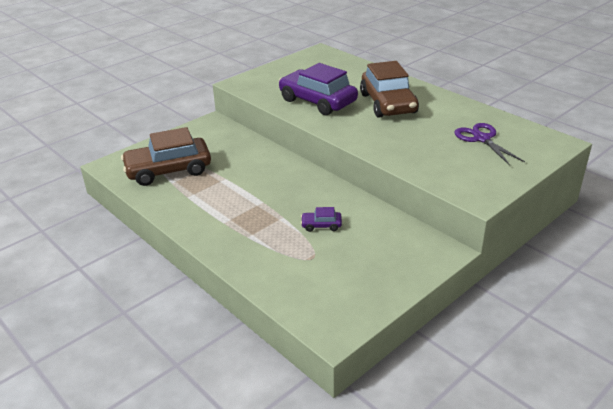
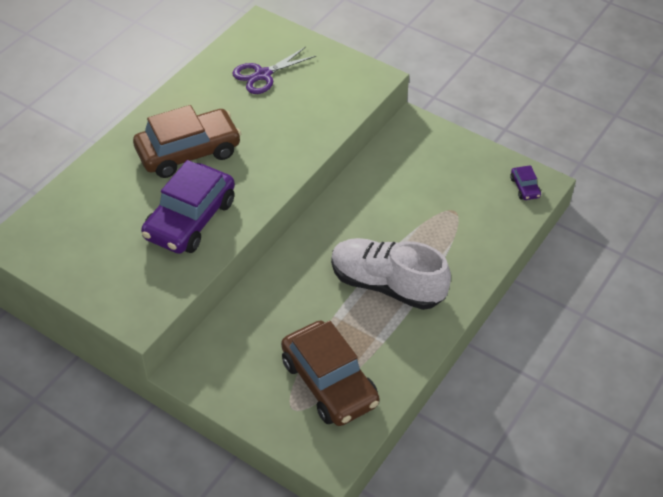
camera: 105 degrees left, 15 degrees up
purple car [301,207,342,232] -> purple car moved to [510,165,541,200]
none -> white shoe [331,238,451,310]

